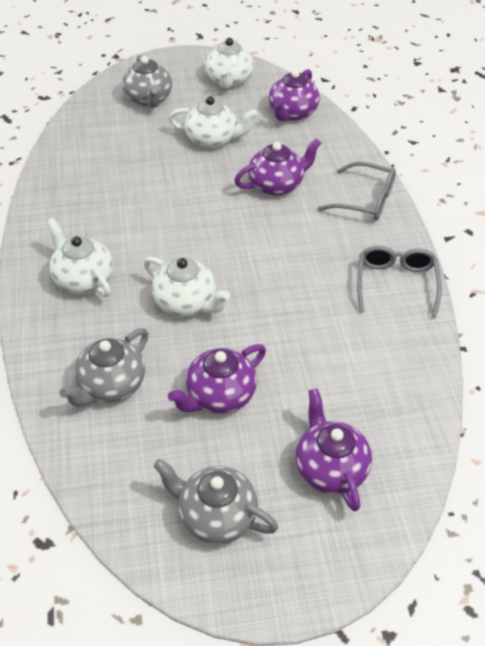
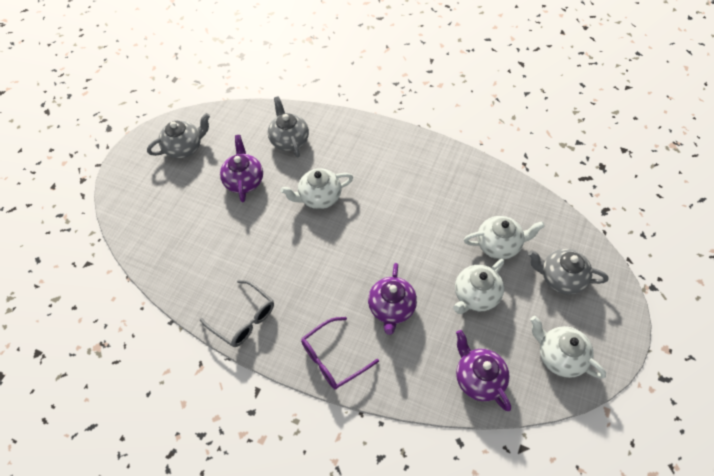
camera: 125 degrees right, 10 degrees up
white teapot [47,218,113,297] -> white teapot moved to [464,216,545,259]
purple teapot [295,388,372,512] -> none
grey glasses [317,161,396,220] -> purple glasses [301,317,379,390]

